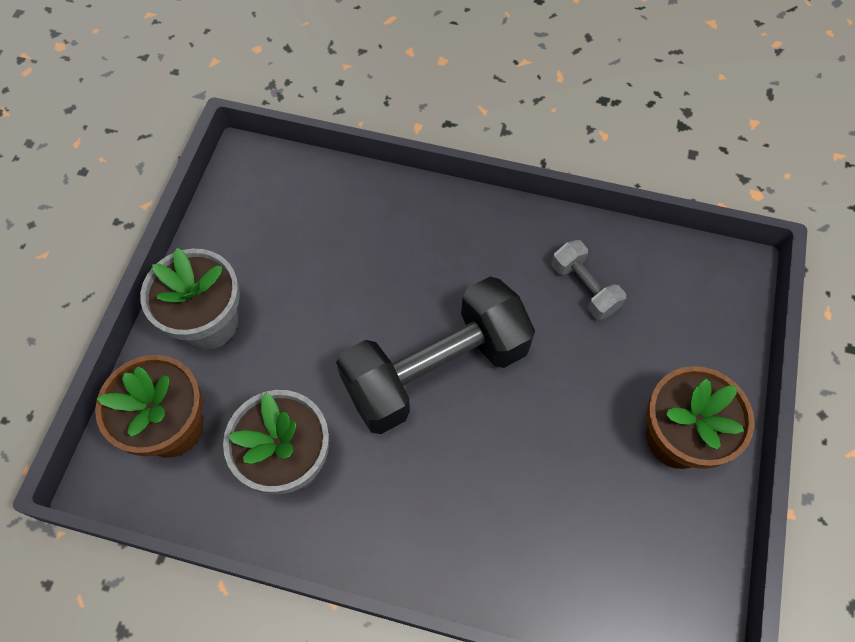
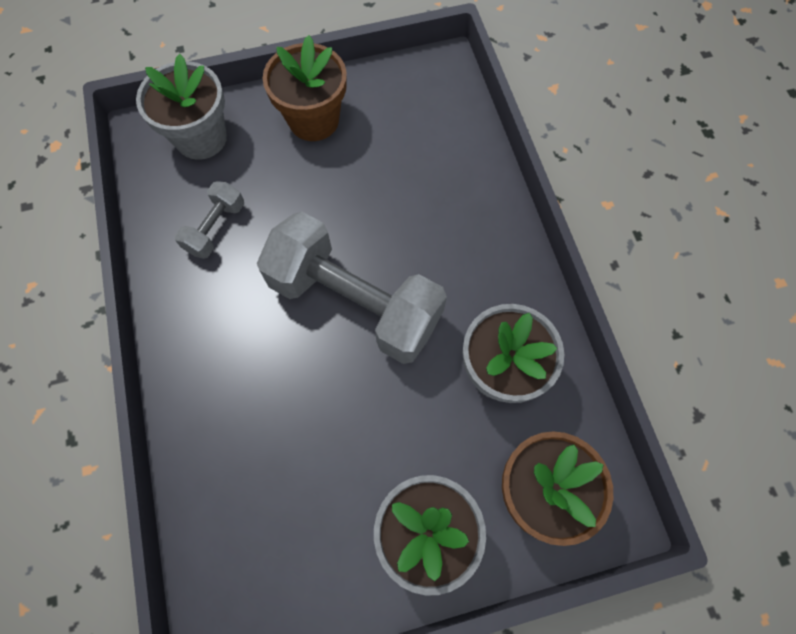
camera: 120 degrees left, 5 degrees up
black dumbbell [336,277,535,434] -> grey dumbbell [257,212,447,364]
none -> grey flower pot [136,54,227,160]

